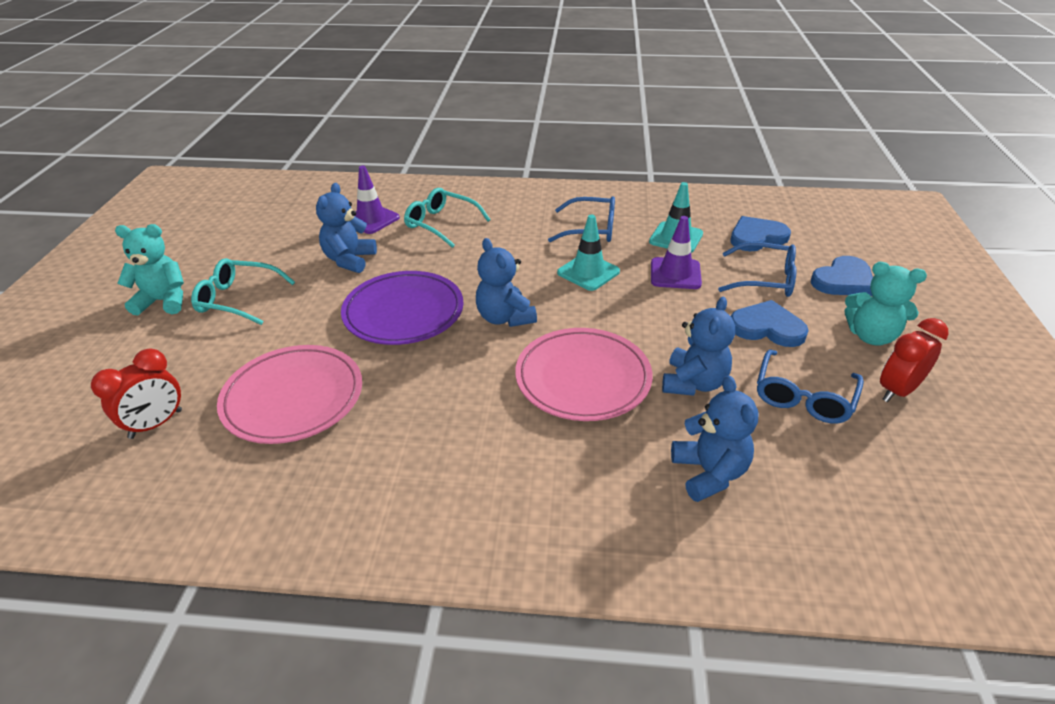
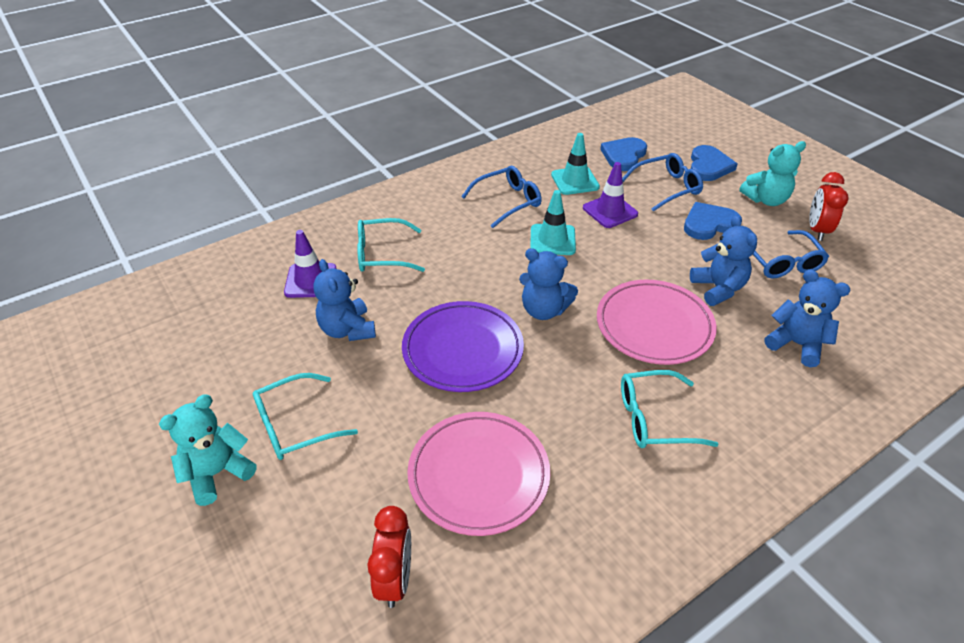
camera: 40 degrees left, 5 degrees up
none -> turquoise glasses [621,370,719,448]

